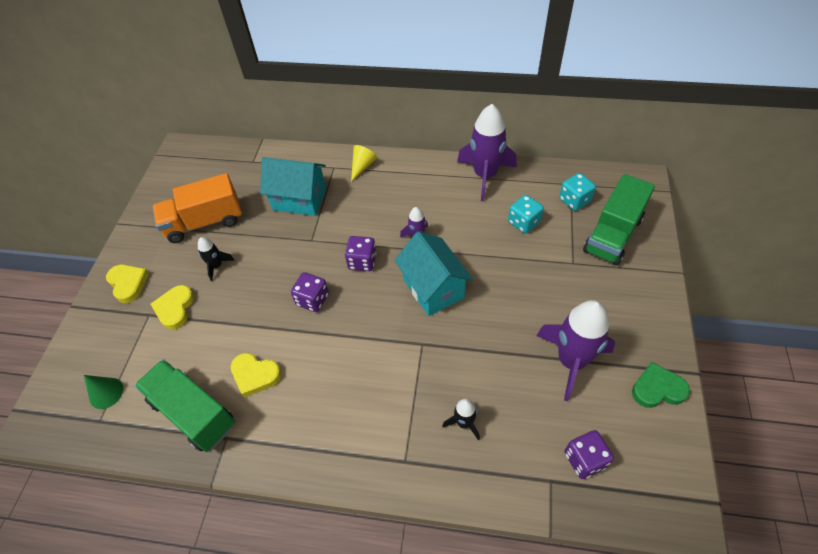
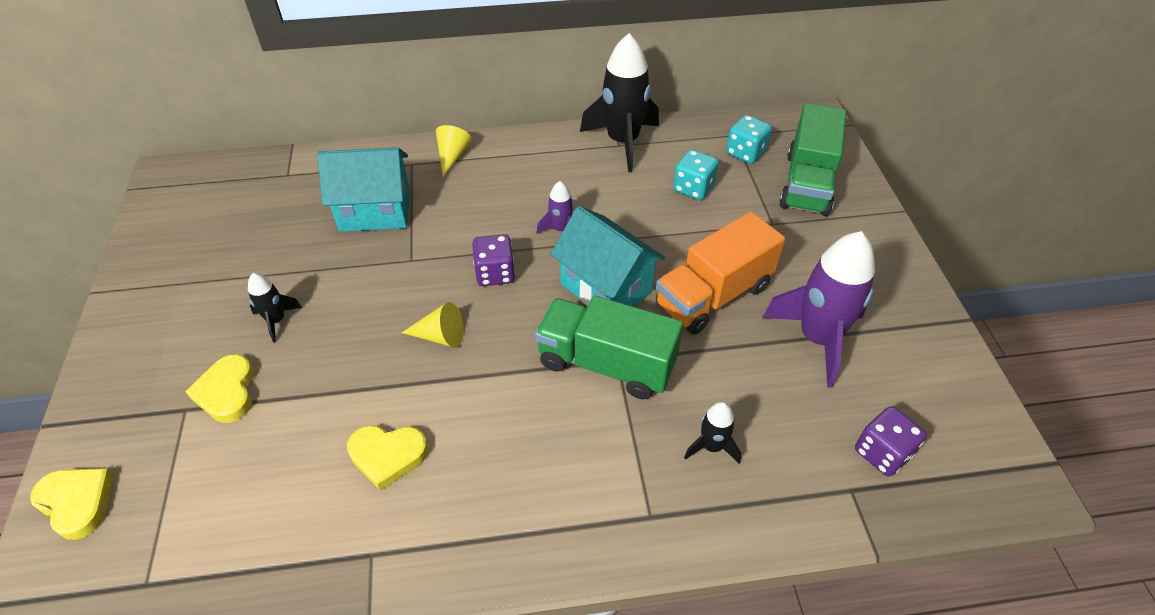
camera: 20 degrees left, 5 degrees down
green cone [84,375,123,409] -> none
yellow heart [106,264,149,303] -> yellow heart moved to [30,468,114,540]
green truck [134,359,235,452] -> green truck moved to [535,296,683,399]
orange truck [153,173,242,243] -> orange truck moved to [656,212,785,335]
purple dice [291,272,329,312] -> yellow cone [402,302,464,348]
purple rocket [457,104,517,201] -> black rocket [580,33,659,172]
green heart [632,362,690,408] -> none

